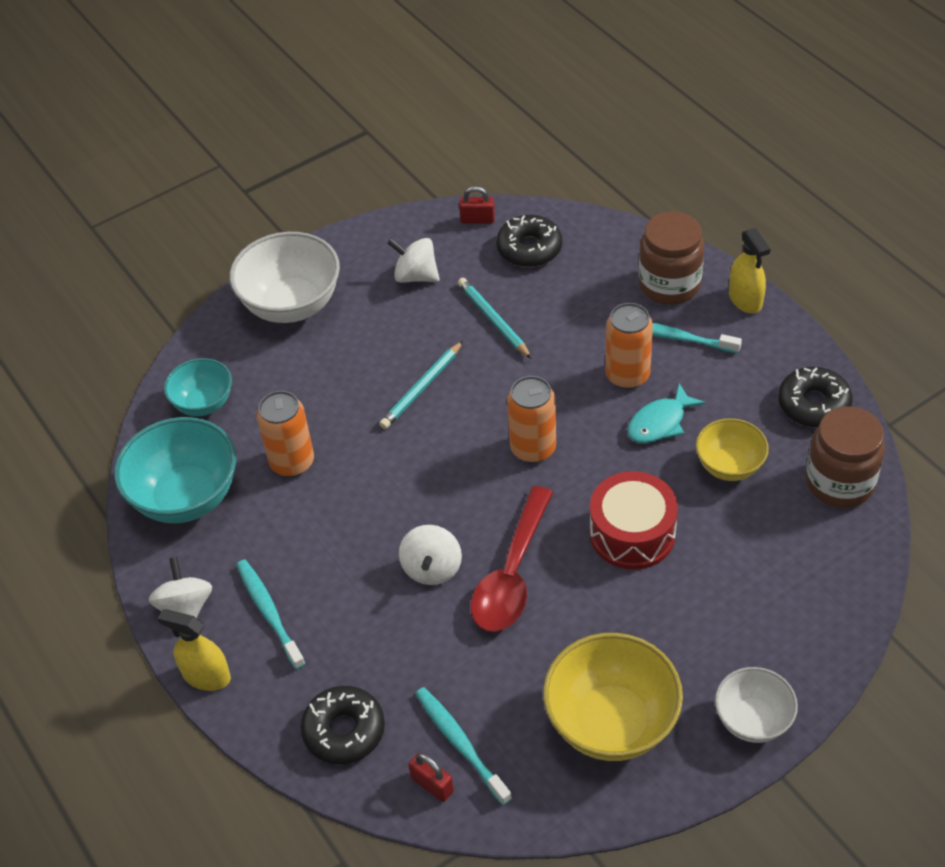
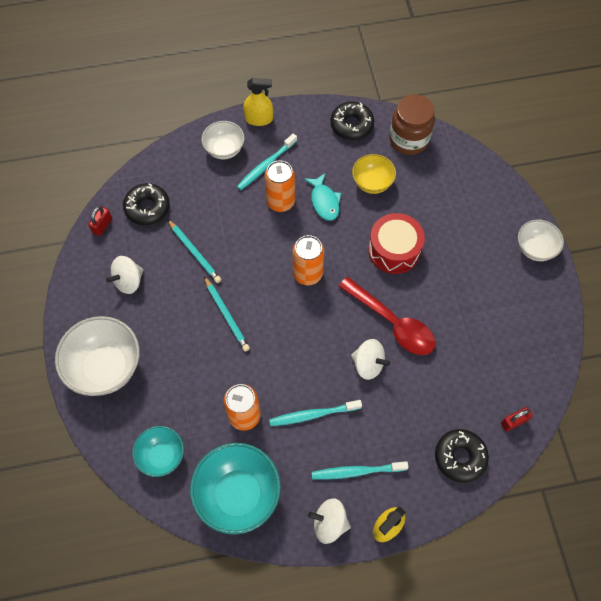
camera: 70 degrees left, 15 degrees up
turquoise toothbrush [415,687,512,805] -> turquoise toothbrush moved to [269,400,362,426]
turquoise pencil [458,278,532,359] -> turquoise pencil turned 120 degrees counterclockwise [167,219,221,283]
yellow bowl [543,633,683,761] -> none
brown jar [638,211,704,305] -> white bowl [201,121,245,159]

